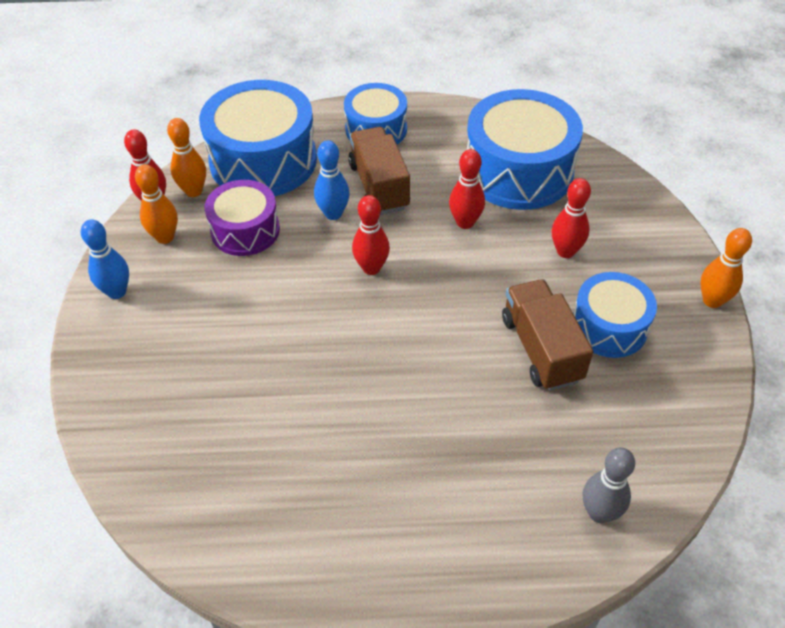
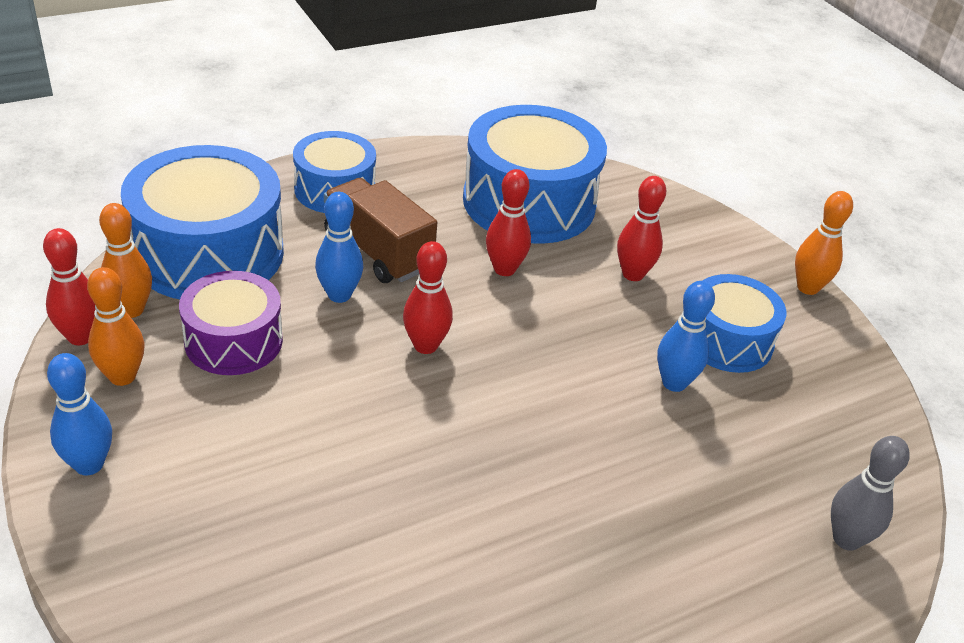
camera: 30 degrees left, 10 degrees down
brown truck [502,279,593,391] -> blue bowling pin [657,281,715,392]

